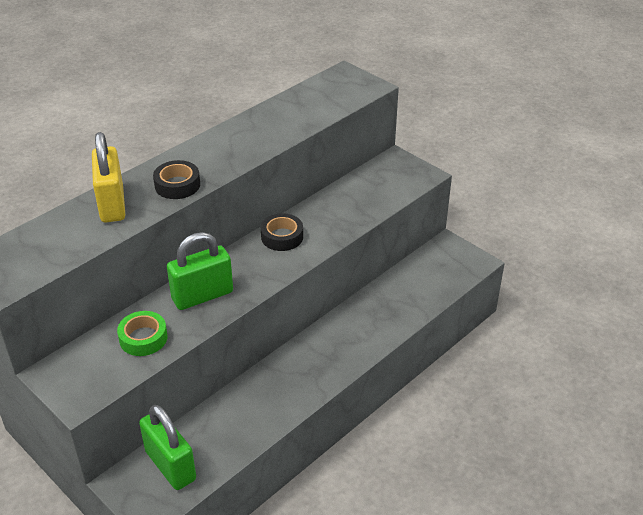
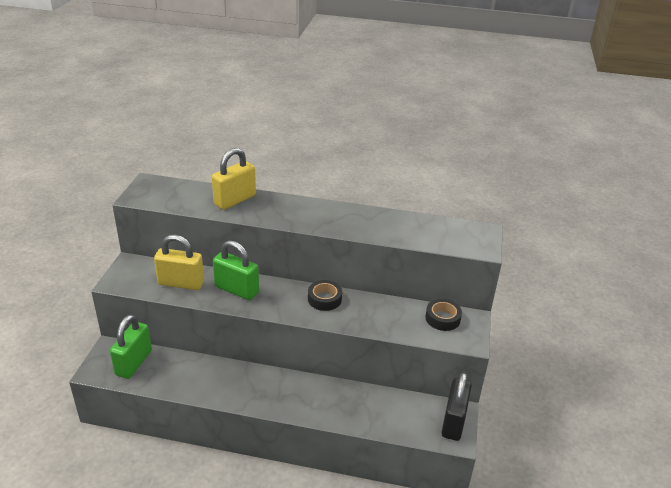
camera: 55 degrees right, 5 degrees down
green tape [117,311,168,356] -> yellow padlock [154,235,204,290]
black tape [153,160,200,199] -> black tape moved to [425,299,462,331]
none -> black padlock [441,372,472,441]

